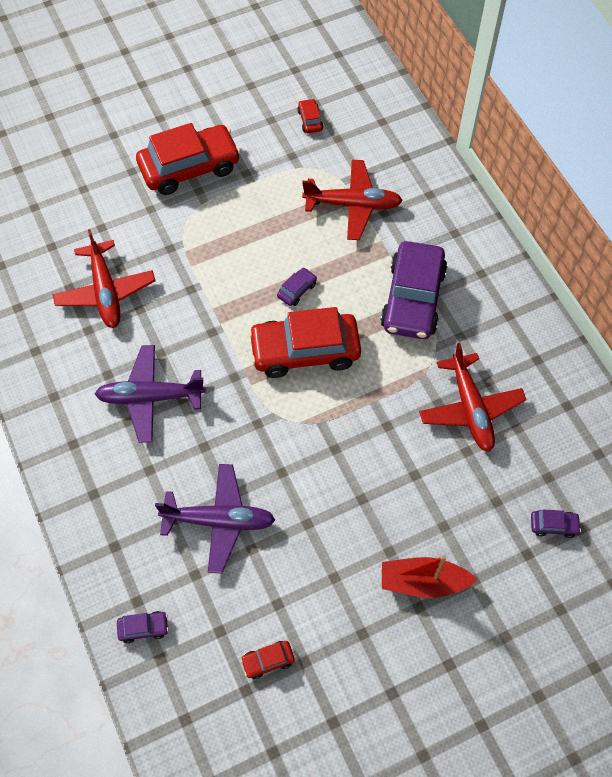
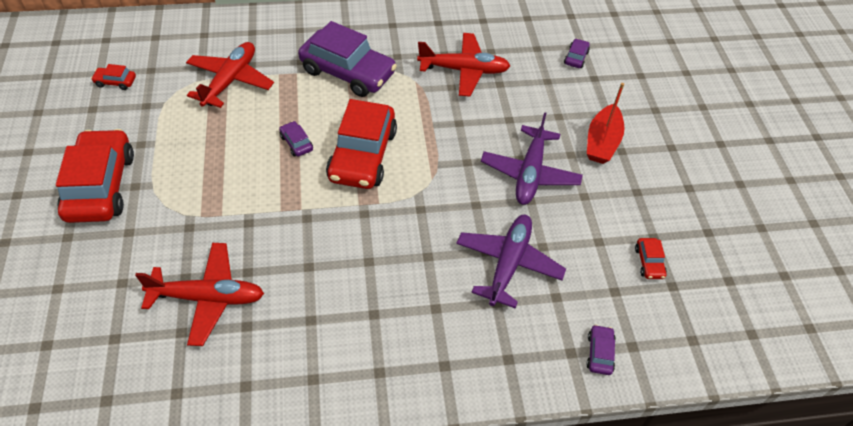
camera: 75 degrees left, 10 degrees down
purple plane [95,345,206,443] -> purple plane moved to [481,112,583,205]

